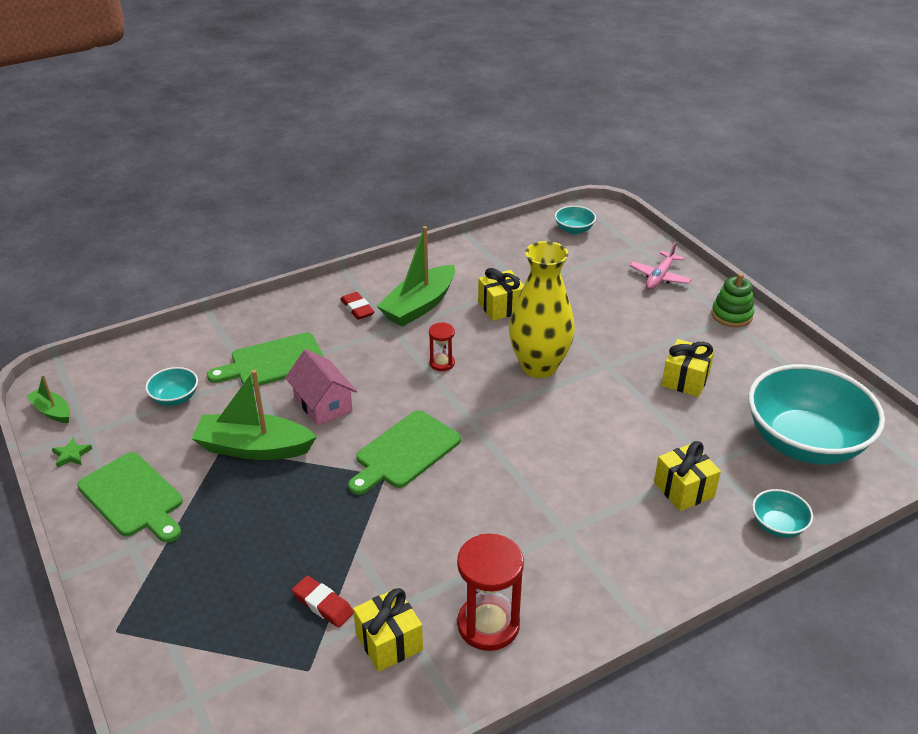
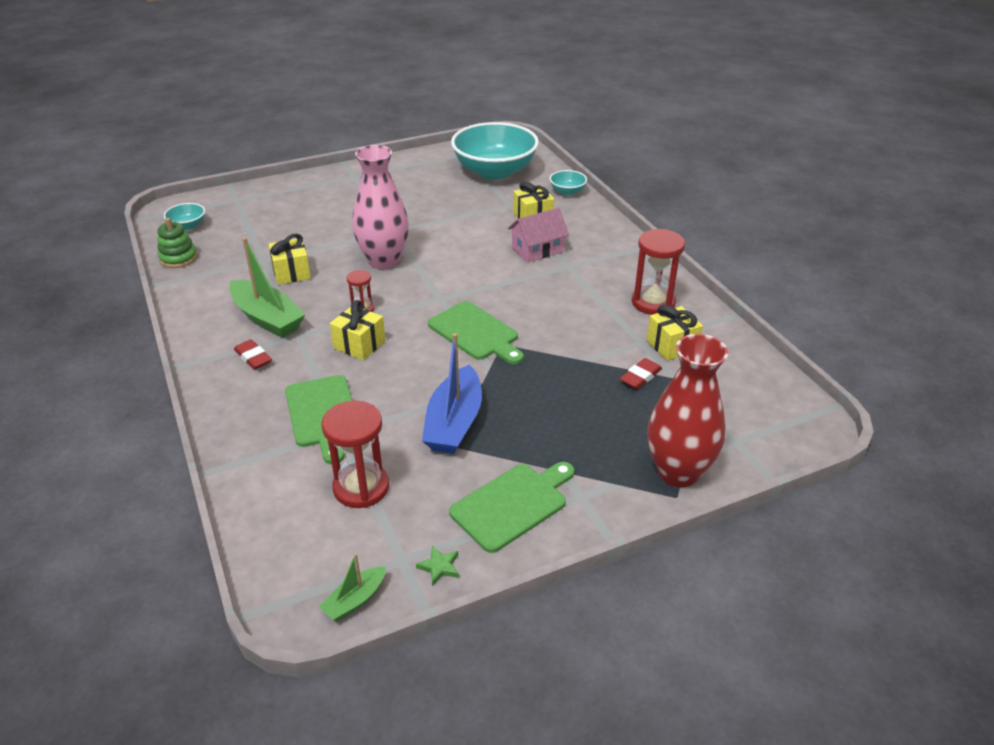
camera: 85 degrees left, 0 degrees up
turquoise bowl [145,367,198,406] -> red hourglass [322,401,389,508]
green boat [191,369,317,460] -> blue boat [422,333,482,454]
pink house [285,349,357,426] -> pink house moved to [508,208,569,263]
red eraser [340,292,375,320] -> red eraser turned 75 degrees clockwise [234,339,272,369]
yellow vase [509,241,575,378] -> pink vase [352,145,409,269]
pink plane [630,242,692,290] -> none
yellow gift [662,339,714,397] -> yellow gift moved to [330,300,385,360]
green stacking toy [711,273,754,327] -> green stacking toy moved to [157,218,197,268]
none -> red vase [647,334,728,487]

